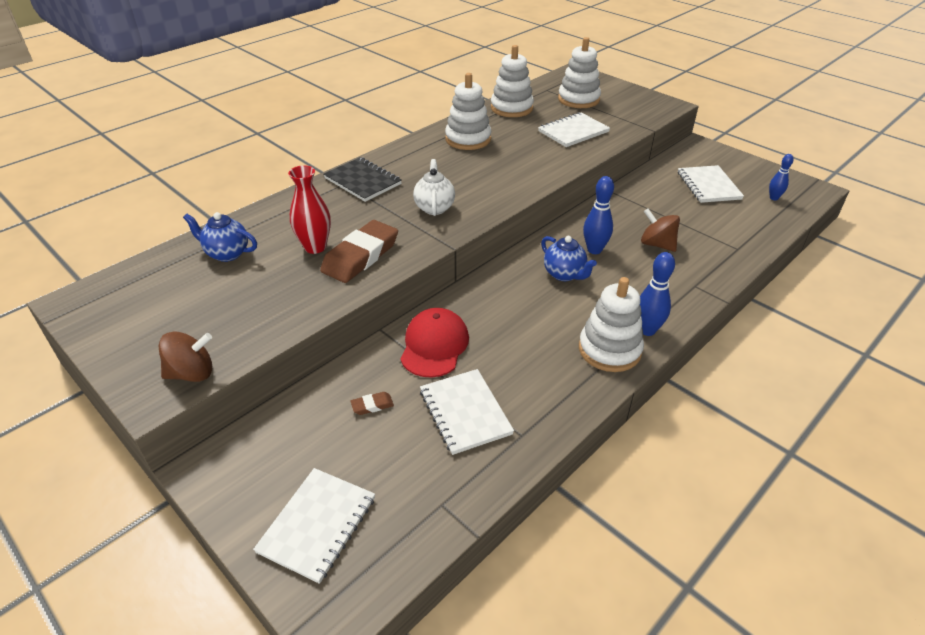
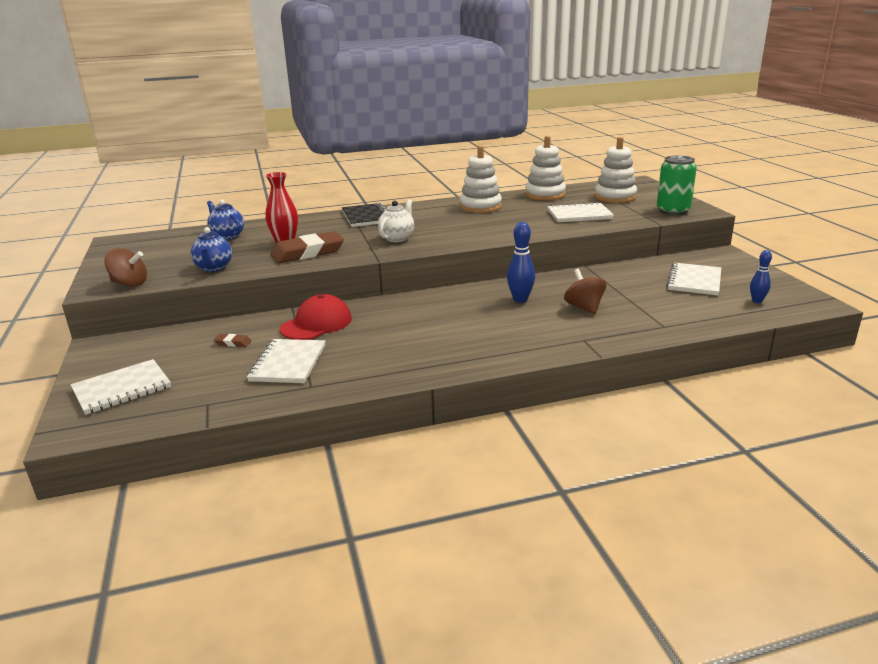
camera: 30 degrees right, 15 degrees down
blue teapot [541,236,597,281] -> blue teapot moved to [191,227,232,272]
white stacking toy [579,277,644,372] -> none
blue bowling pin [640,252,675,336] -> none
none -> green can [657,155,697,215]

